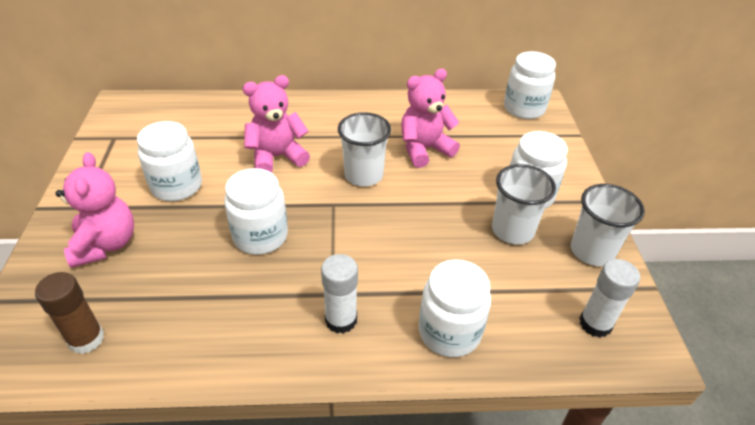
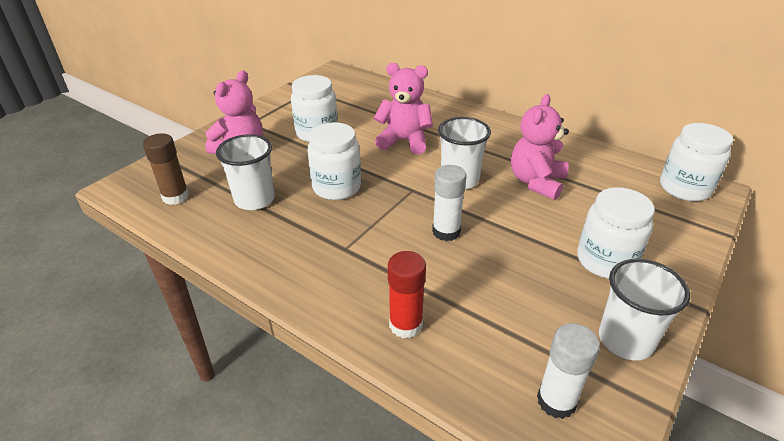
camera: 40 degrees right, 5 degrees down
white glue stick [321,254,358,334] -> white glue stick moved to [432,165,467,241]
pink teddy bear [401,69,460,168] -> pink teddy bear turned 75 degrees counterclockwise [511,94,569,200]
white jar [419,259,491,357] -> red glue stick [388,251,426,338]
white cup [492,164,556,244] -> white cup moved to [216,134,275,210]

